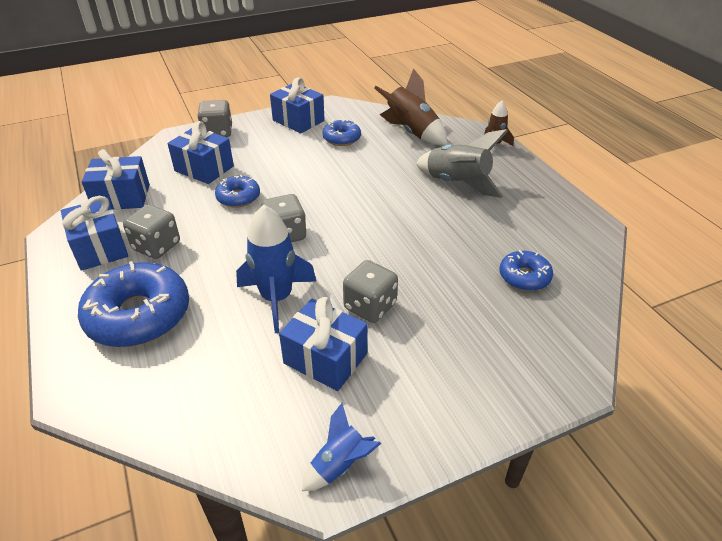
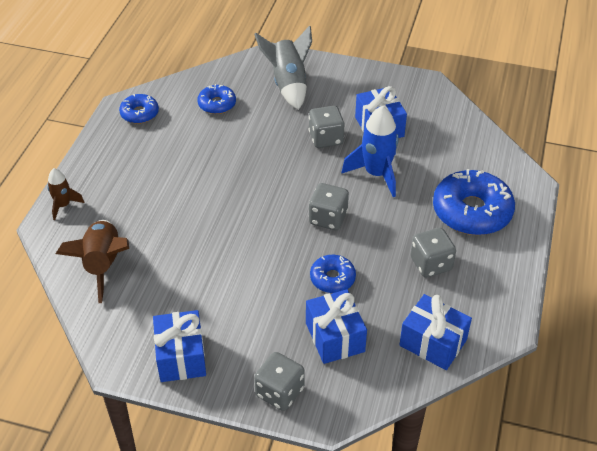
camera: 140 degrees left, 5 degrees up
blue gift [61,196,128,271] -> none
blue rocket [302,403,381,491] -> none
blue donut [323,119,361,146] -> blue donut moved to [119,94,159,124]
grey rocket [416,129,508,198] -> grey rocket moved to [254,25,312,110]

